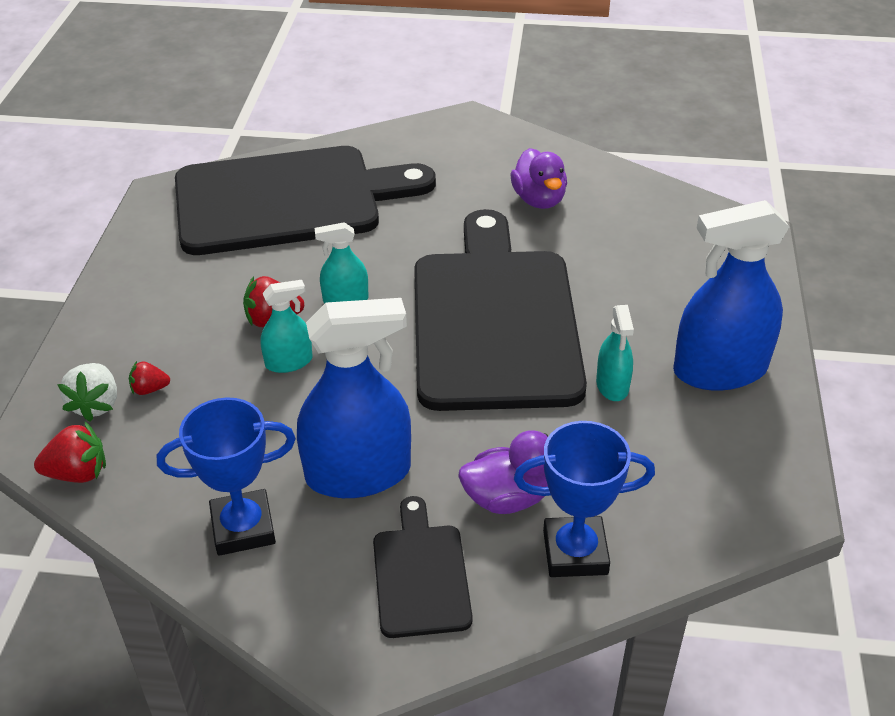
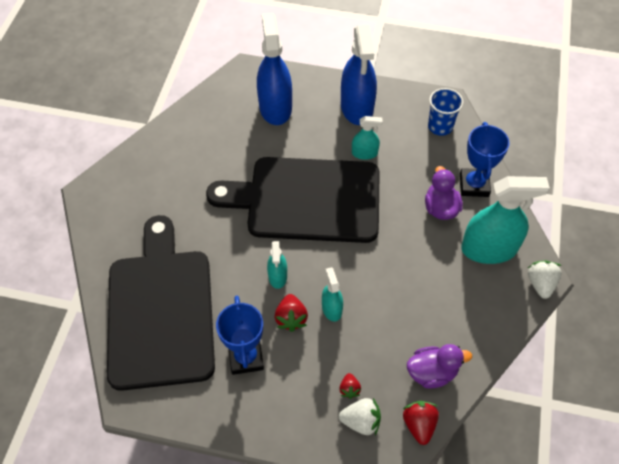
camera: 85 degrees left, 15 degrees up
blue trophy [157,397,296,556] -> blue trophy moved to [216,296,264,375]
blue spray bottle [297,298,411,498] -> blue spray bottle moved to [257,13,292,125]
black cutting board [373,496,473,638] -> turquoise spray bottle [461,176,550,264]
purple duck [510,148,567,209] -> purple duck moved to [407,344,472,389]
none -> blue cup [428,88,463,136]
none -> white strawberry [528,261,562,299]

